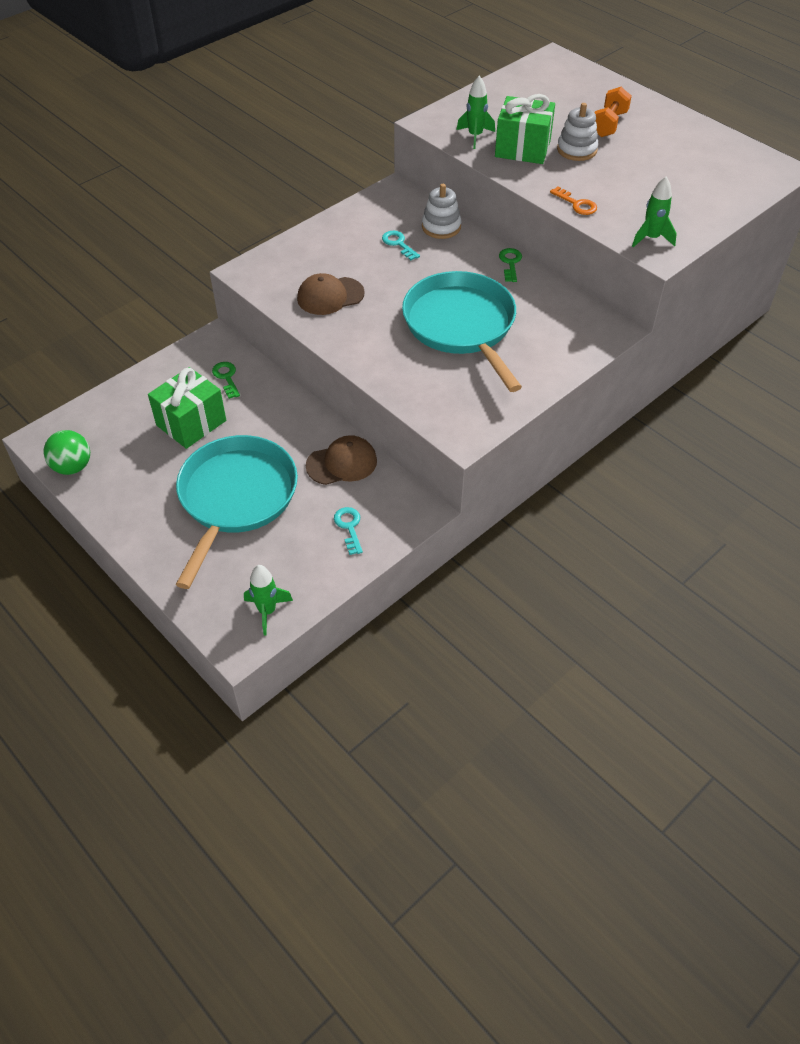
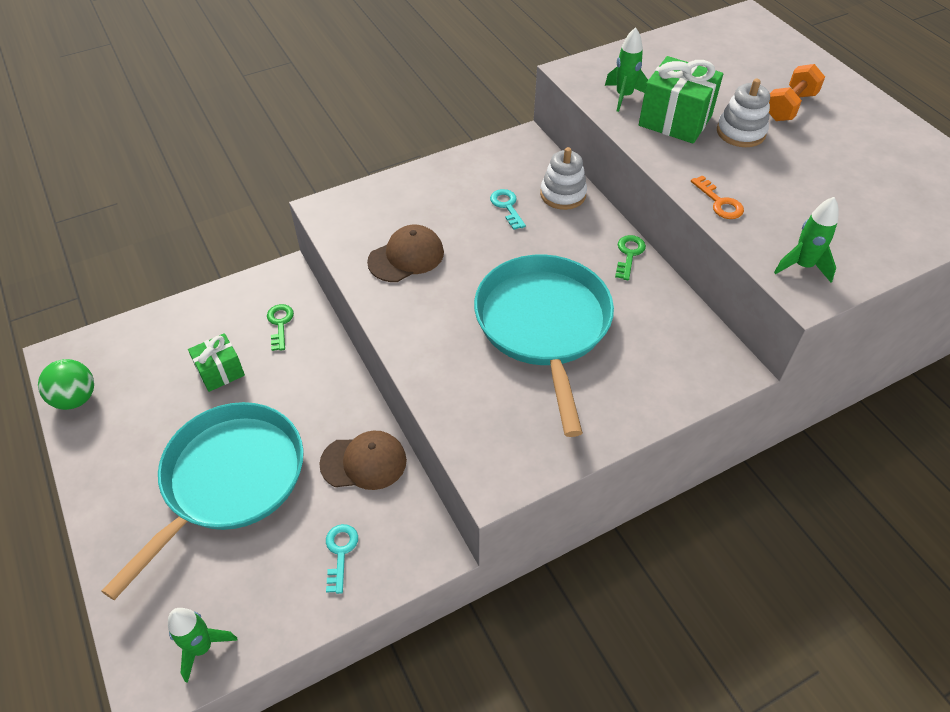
camera: 15 degrees right, 0 degrees up
green gift [148,367,226,449] -> green gift [188,333,245,392], size x0.64
brown cap [297,273,365,315] -> brown cap turned 150 degrees clockwise [367,225,444,282]

